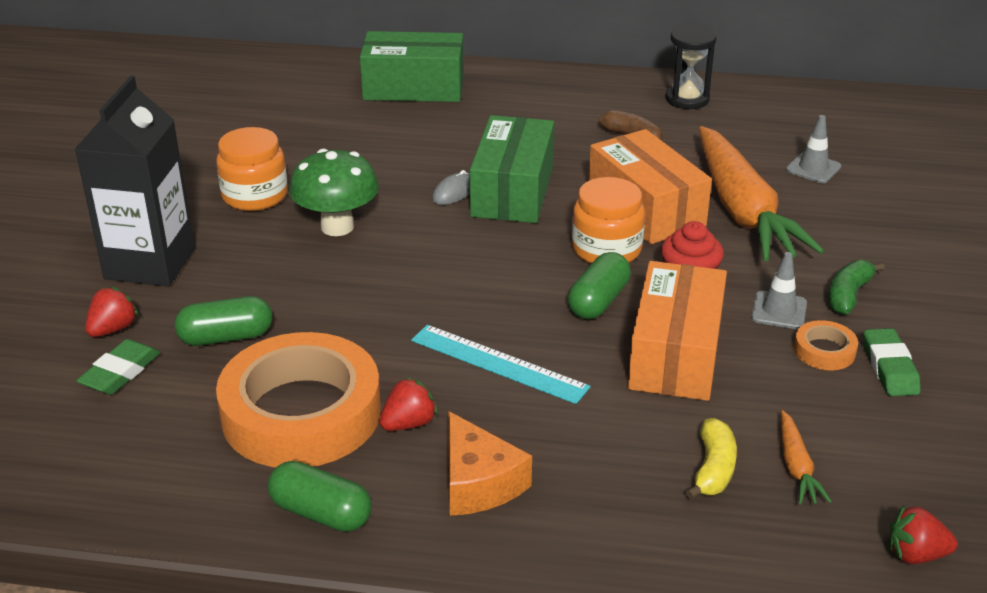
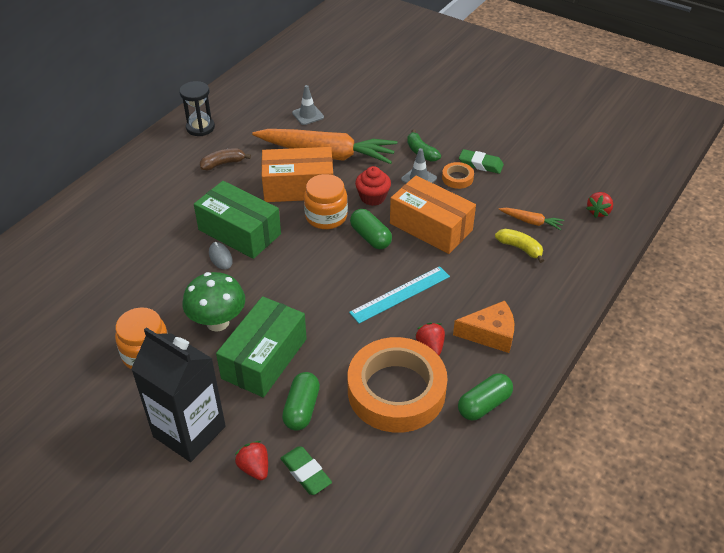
camera: 65 degrees left, 10 degrees up
green box [360,31,464,102] -> green box moved to [216,296,307,398]

